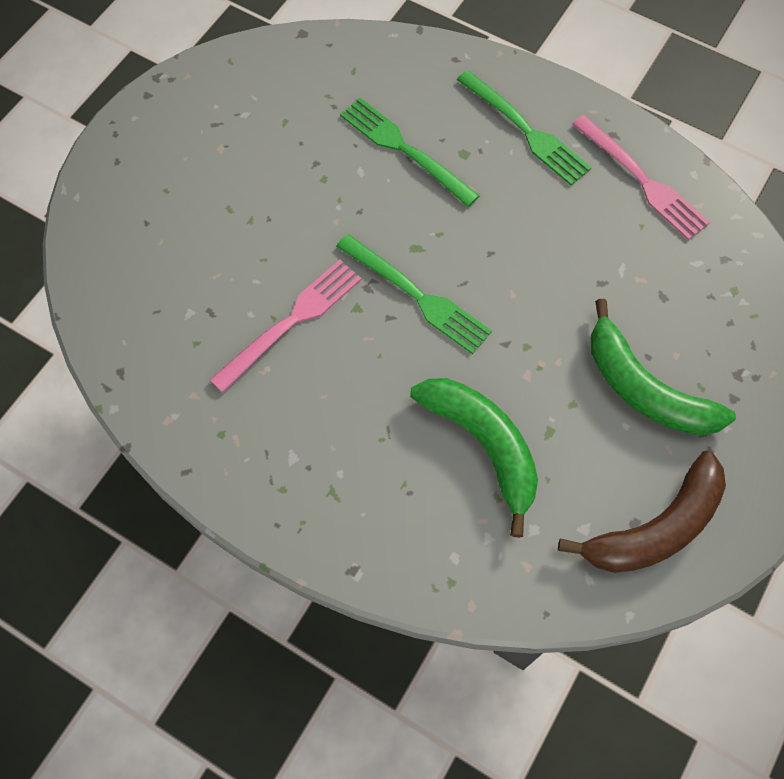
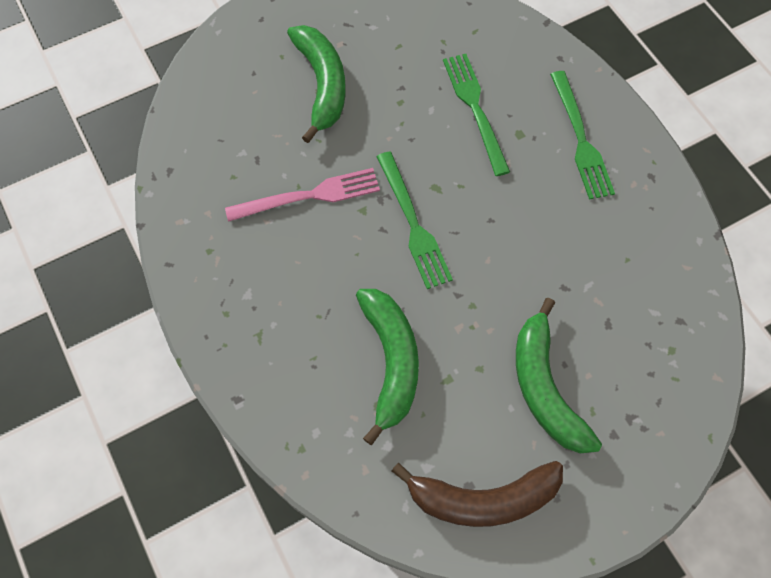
camera: 30 degrees right, 0 degrees up
pink fork [572,115,710,240] -> none
none -> green banana [287,25,346,143]

